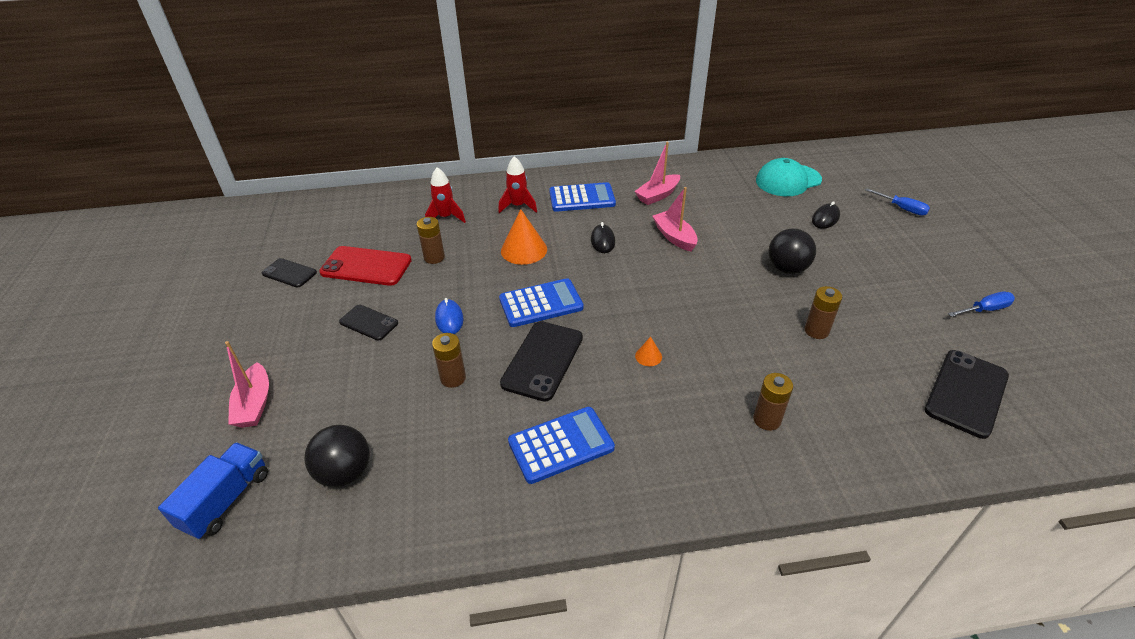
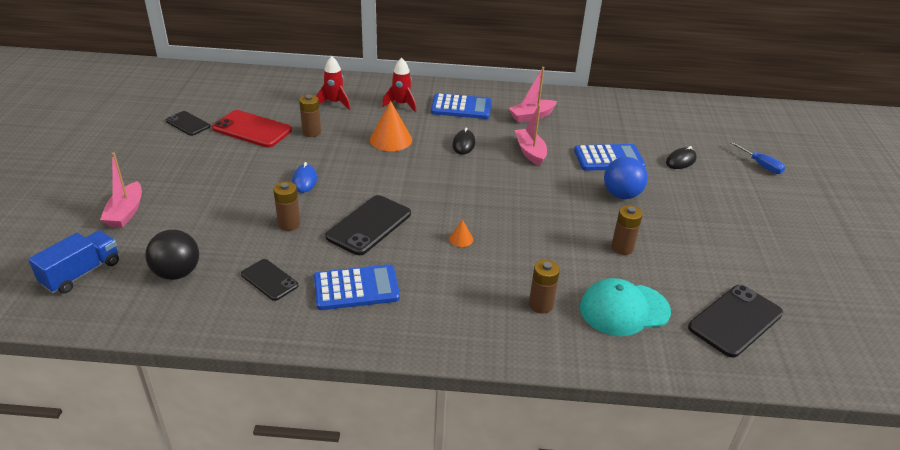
camera: 10 degrees right, 5 degrees down
black phone [339,305,398,340] -> black phone moved to [241,259,298,301]
blue calculator [499,278,584,327] -> blue calculator moved to [574,144,646,171]
turquoise cap [756,158,822,196] -> turquoise cap moved to [580,278,671,336]
black ball [769,228,816,274] -> blue ball [604,157,648,199]
blue screwdriver [948,292,1015,317] -> none

